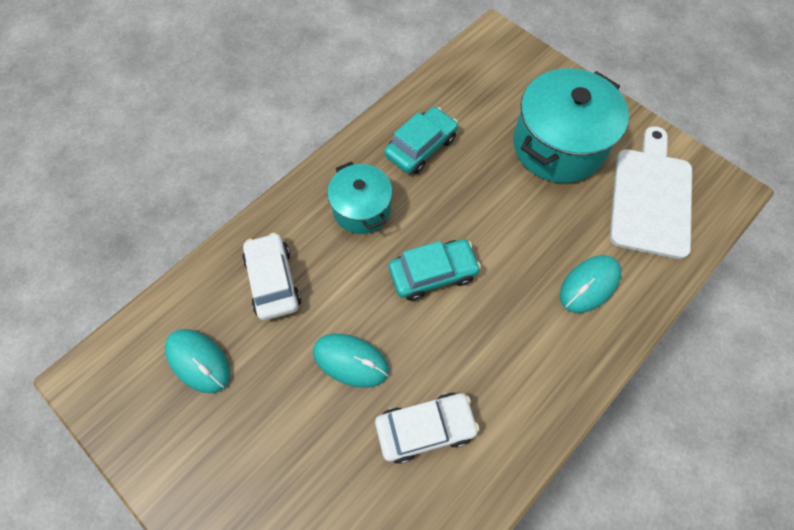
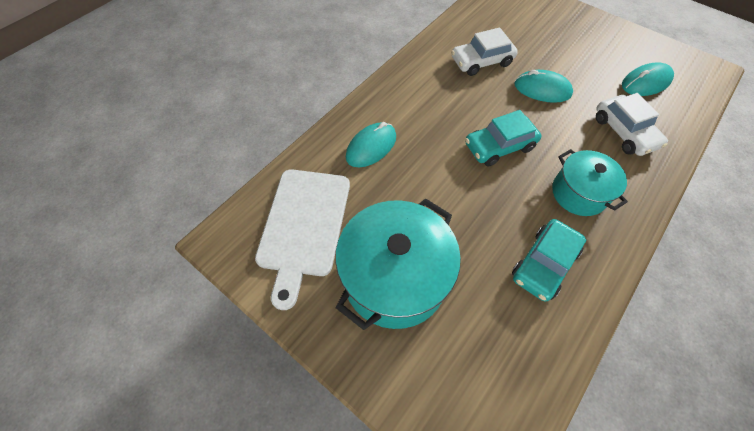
camera: 175 degrees right, 5 degrees down
turquoise mouse [165,329,230,393] -> turquoise mouse turned 60 degrees counterclockwise [622,63,674,96]

